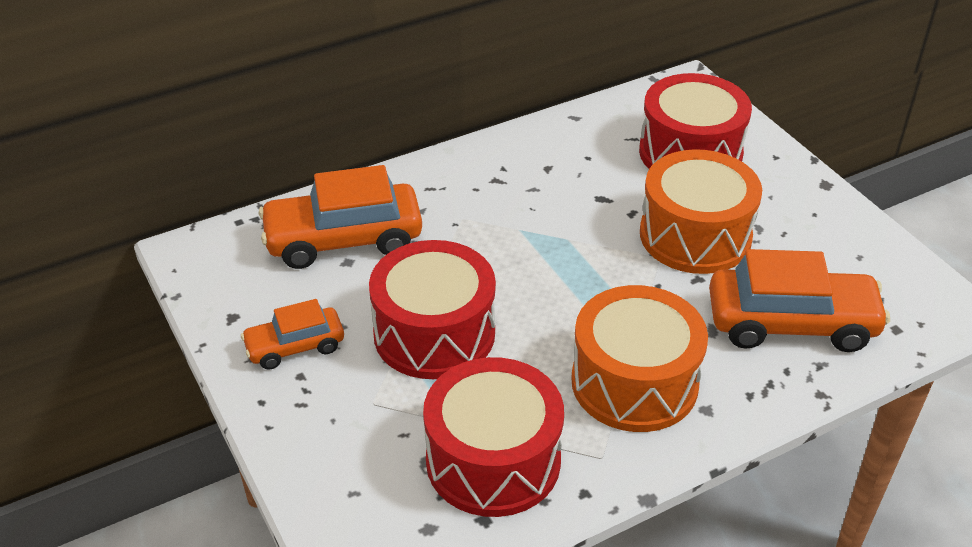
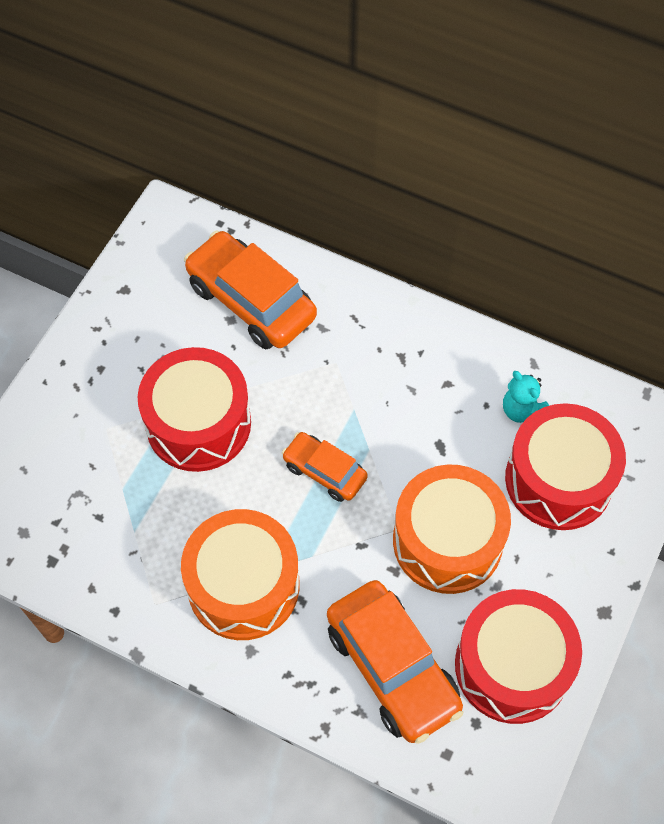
camera: 55 degrees right, 20 degrees up
orange car [241,299,344,370] -> orange car moved to [282,432,368,502]
red drum [423,357,564,517] -> red drum moved to [455,589,582,724]
none -> turquoise teddy bear [503,371,549,423]

